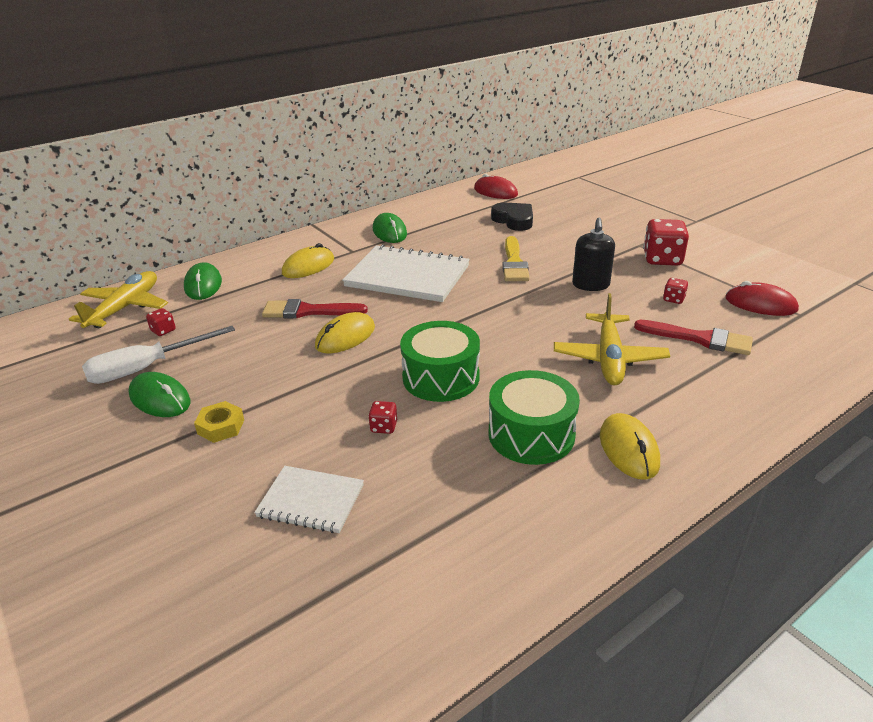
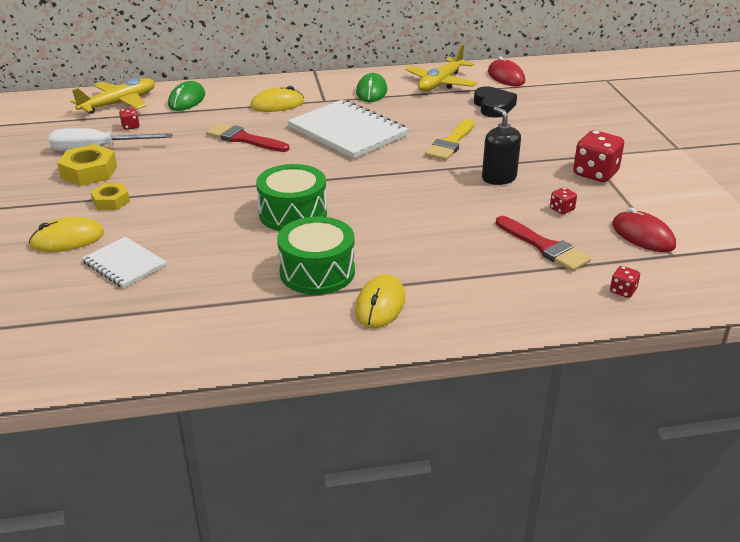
camera: 25 degrees right, 0 degrees up
green mouse [128,372,191,417] -> yellow nut [57,144,117,186]
yellow mouse [315,312,375,354] -> yellow mouse moved to [29,217,104,252]
red dice [368,401,397,434] -> red dice moved to [610,266,640,298]
yellow plane [554,293,670,385] -> yellow plane moved to [405,44,477,92]
black soap dispenser [572,218,615,291] -> black soap dispenser turned 120 degrees clockwise [482,107,521,185]

